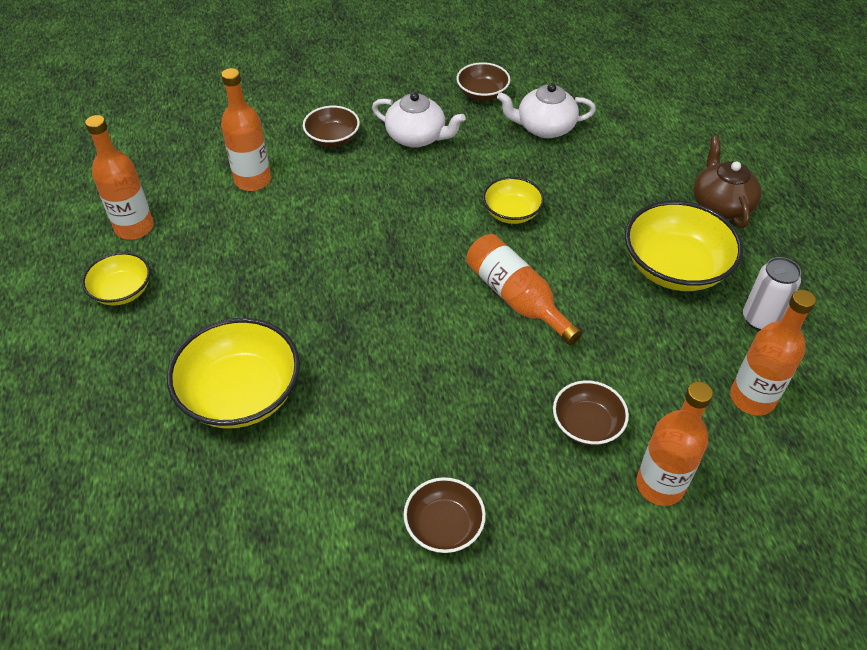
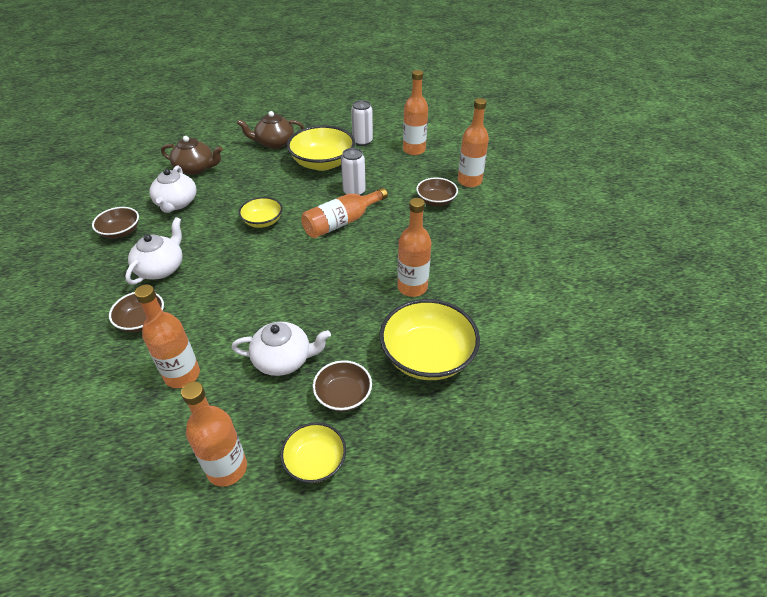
camera: 90 degrees left, 5 degrees down
brown bowl [404,477,486,553] -> brown bowl moved to [313,360,372,412]
none -> brown teapot [161,136,223,175]
none -> white teapot [231,322,331,376]
none -> white can [341,148,366,196]
none -> orange bottle [397,198,431,297]

